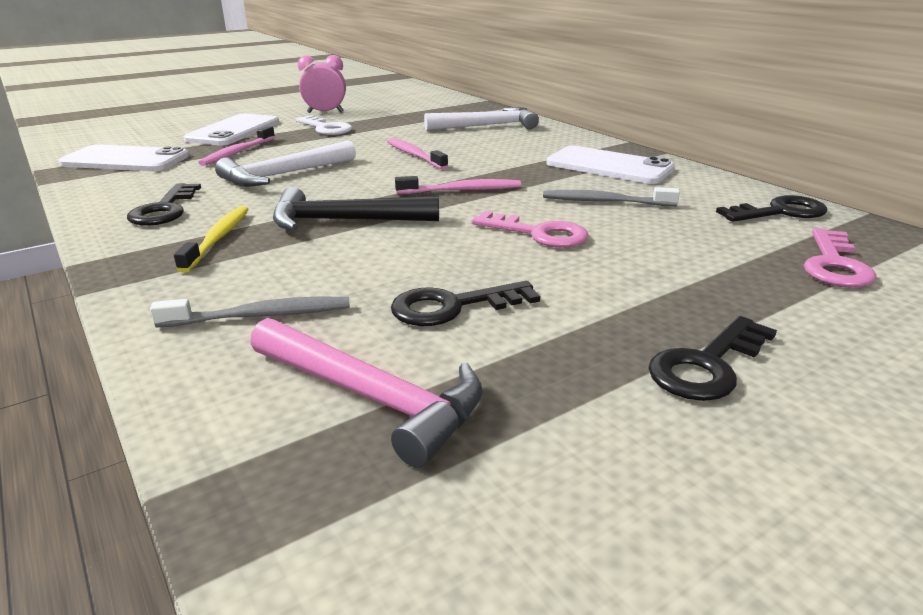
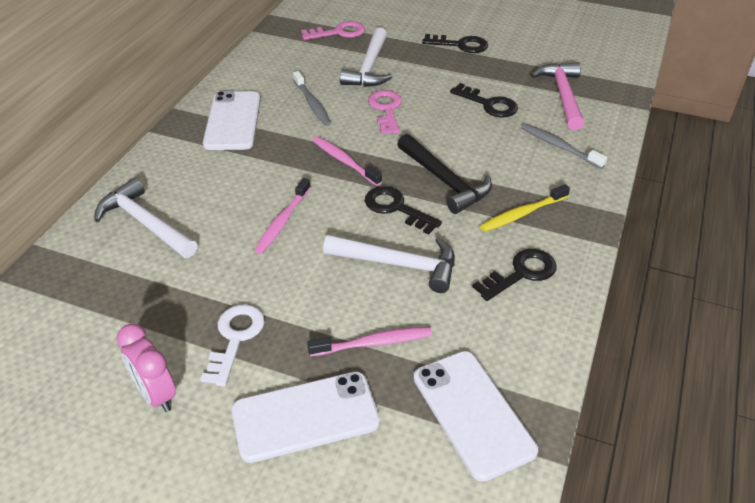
camera: 125 degrees left, 15 degrees up
black key [716,195,827,222] -> black key moved to [365,186,442,235]
none -> white hammer [340,27,392,87]

